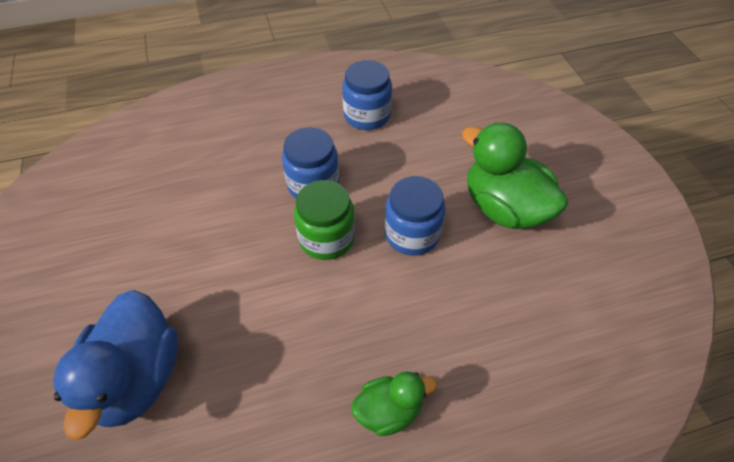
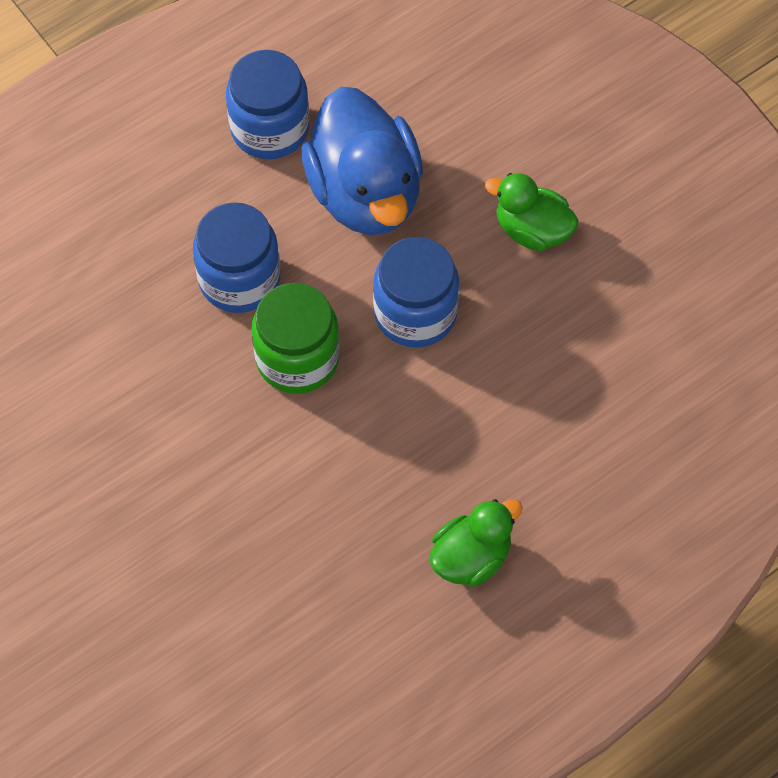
camera: 20 degrees left, 10 degrees up
blue duck [53,290,178,440] -> blue duck moved to [301,87,423,235]
green duck [462,123,568,229] -> green duck [485,173,579,251], size x0.55

